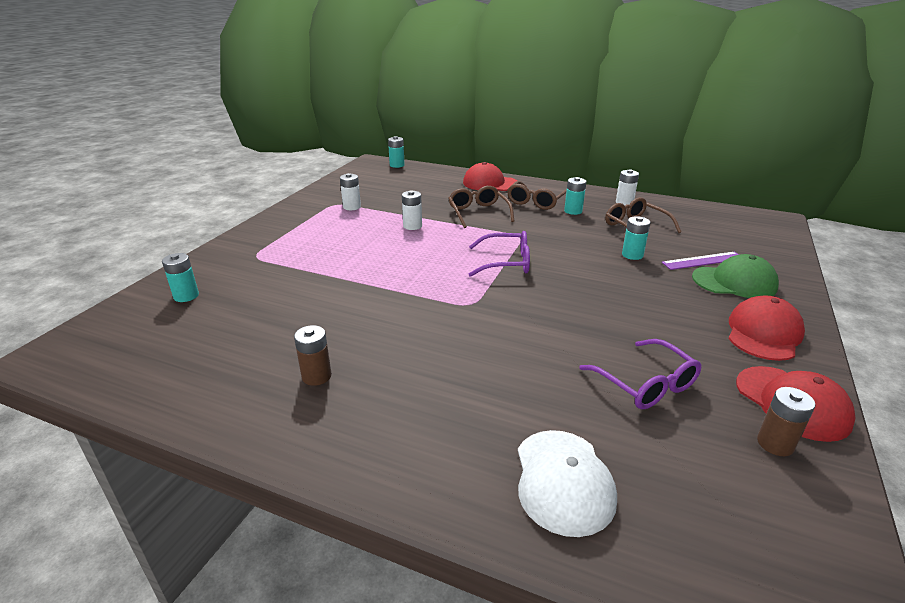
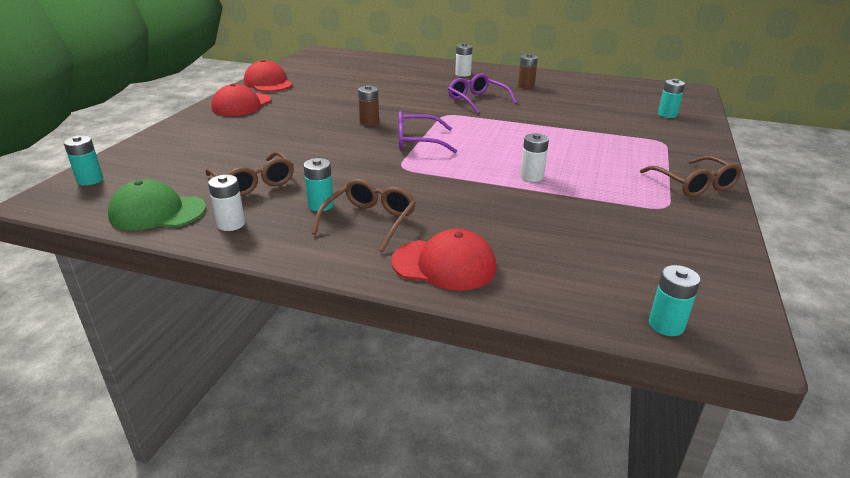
camera: 175 degrees right, 0 degrees up
white battery [340,173,361,210] -> white battery moved to [455,43,472,77]
brown glasses [449,186,514,228] -> brown glasses moved to [640,156,742,197]
white cap [518,430,617,537] -> none
purple glasses [579,339,702,409] -> purple glasses moved to [448,74,517,114]
turquoise battery [622,216,650,260] -> turquoise battery moved to [64,136,103,186]
purple ruler [662,252,739,270] -> none
green cap [692,254,779,298] -> green cap moved to [108,179,206,230]
brown battery [757,387,815,456] -> brown battery moved to [358,85,379,126]

